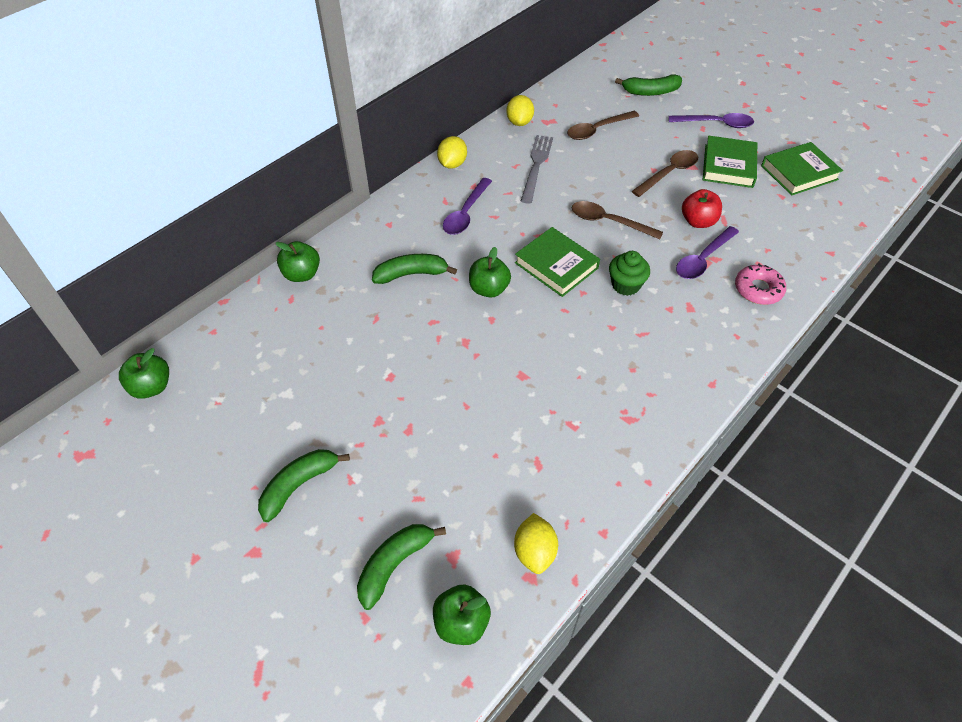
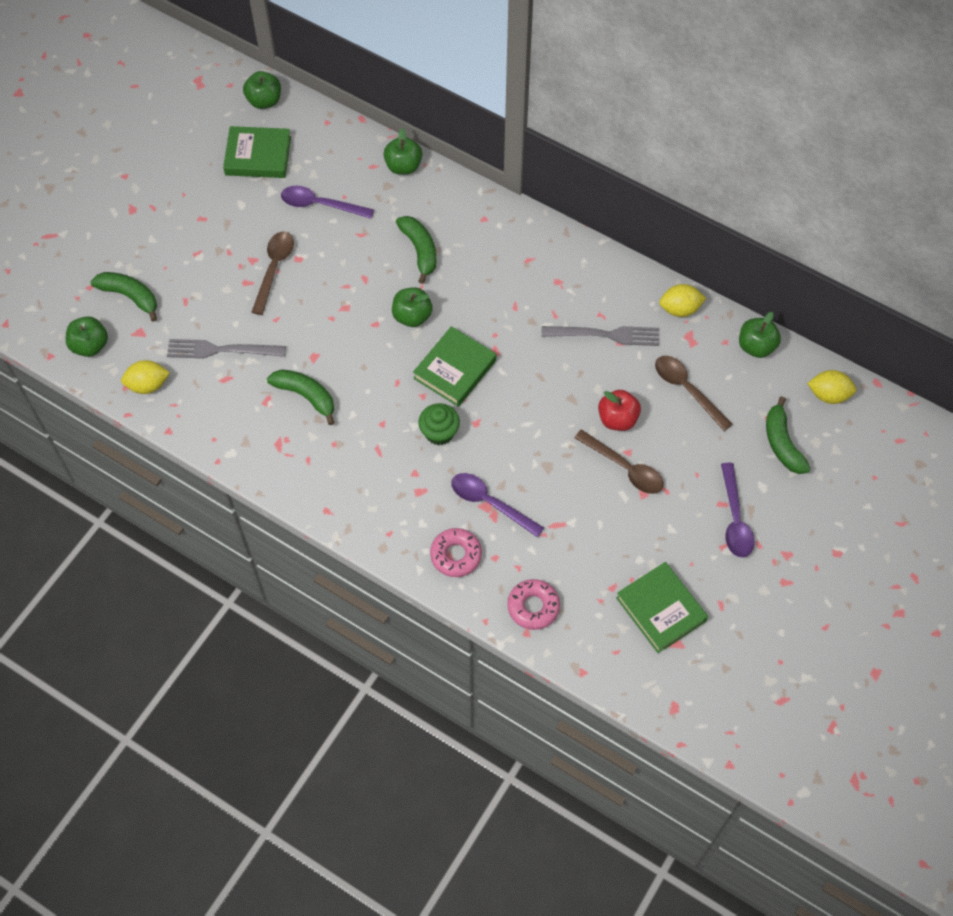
camera: 80 degrees right, 10 degrees up
green banana [258,449,350,522] -> green banana moved to [267,369,335,425]
yellow lemon [437,136,467,169] -> yellow lemon moved to [807,370,857,404]
purple spoon [443,178,492,235] -> purple spoon moved to [281,186,374,219]
brown spoon [572,201,663,239] -> brown spoon moved to [252,232,294,315]
red apple [682,189,722,228] -> red apple moved to [598,390,641,431]
green book [703,136,757,188] -> green book moved to [223,126,291,178]
none -> grey fork [167,339,286,359]
none -> pink donut [507,579,560,630]
none -> green apple [739,312,781,358]

